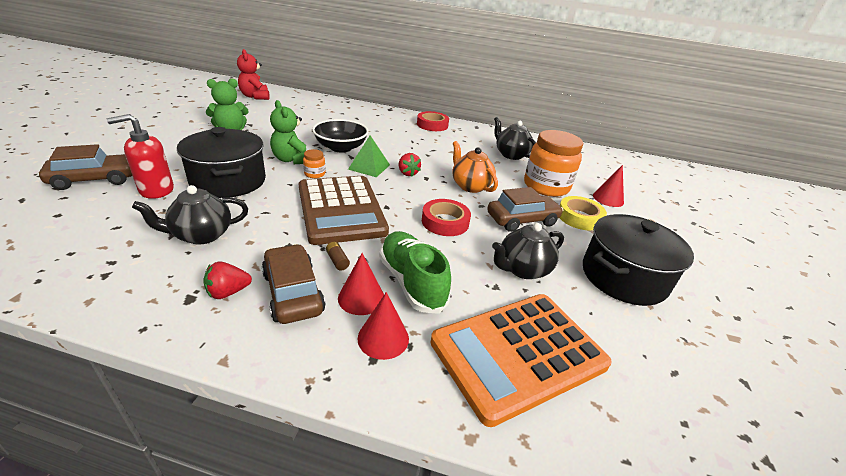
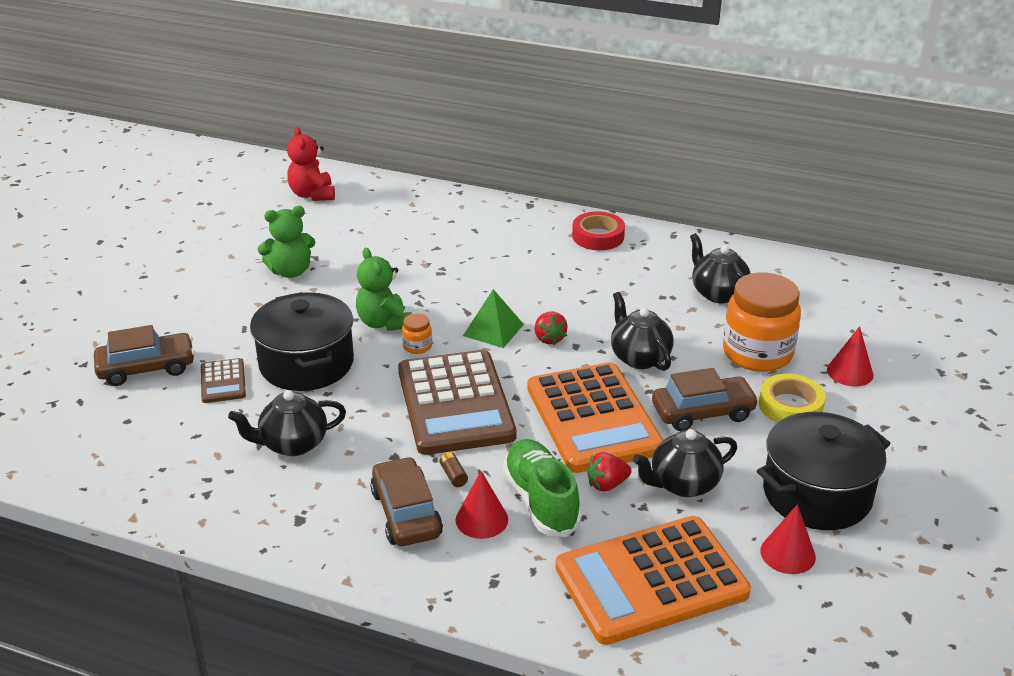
camera: 10 degrees right, 0 degrees up
red soap dispenser [106,114,174,199] -> brown calculator [201,358,246,403]
red strawberry [203,262,252,299] -> red strawberry moved to [586,452,632,492]
black bowl [312,119,369,153] -> none
red cone [358,292,409,360] -> red cone moved to [760,504,816,574]
red tape [422,199,471,236] -> orange calculator [527,362,663,473]
orange teapot [452,141,498,193] -> black teapot [611,292,673,371]

